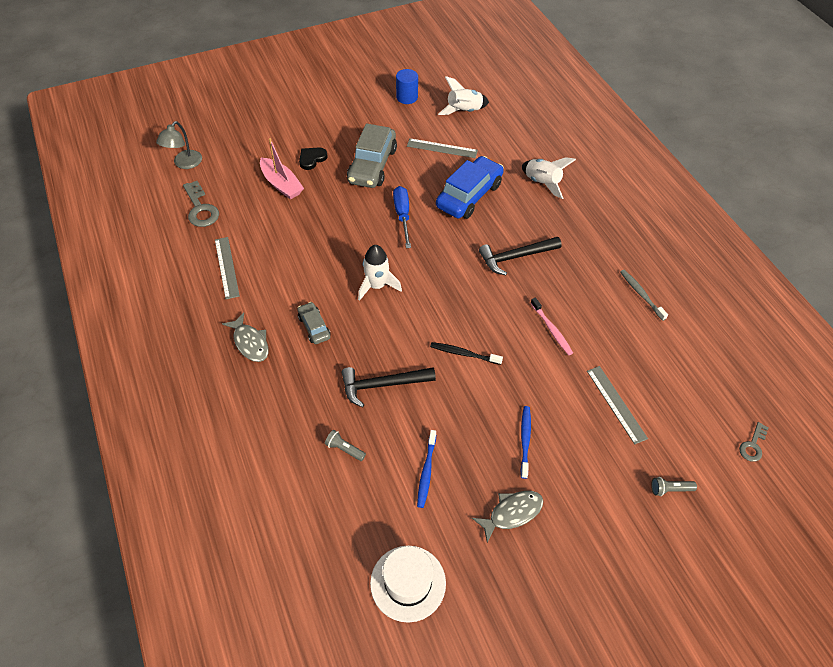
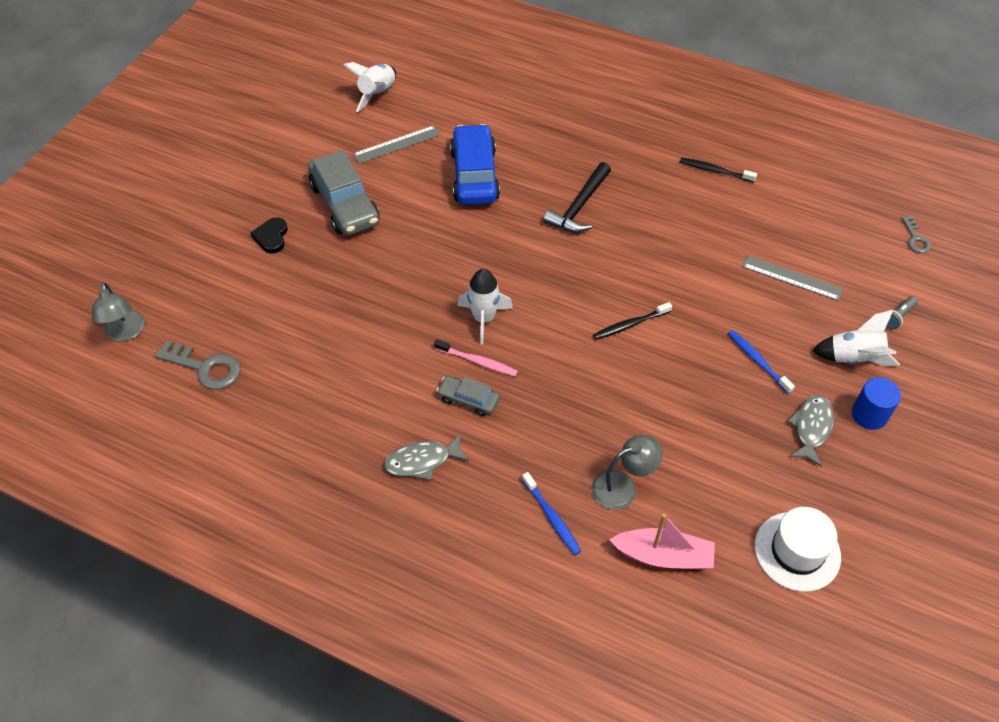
camera: 40 degrees left, 0 degrees up
grey ruler [215,237,240,299] -> none
grey fish [222,312,269,362] -> grey fish turned 150 degrees clockwise [384,434,469,480]
pink boat [260,138,304,200] -> pink boat moved to [609,514,715,569]
grey flashlight [325,430,366,461] -> grey lamp [592,435,663,510]
black hammer [341,367,436,407] -> none
blue screwdriver [393,186,411,248] -> none
blue cylinder [396,69,418,104] -> blue cylinder moved to [852,377,901,430]
blue toothbrush [417,430,436,508] -> blue toothbrush moved to [522,472,581,555]
white rocket [522,157,576,199] -> white rocket moved to [812,310,900,366]
pink toothbrush [531,297,573,355] -> pink toothbrush moved to [434,339,518,377]
grey toothbrush [620,270,668,321] -> black toothbrush [680,157,757,183]

